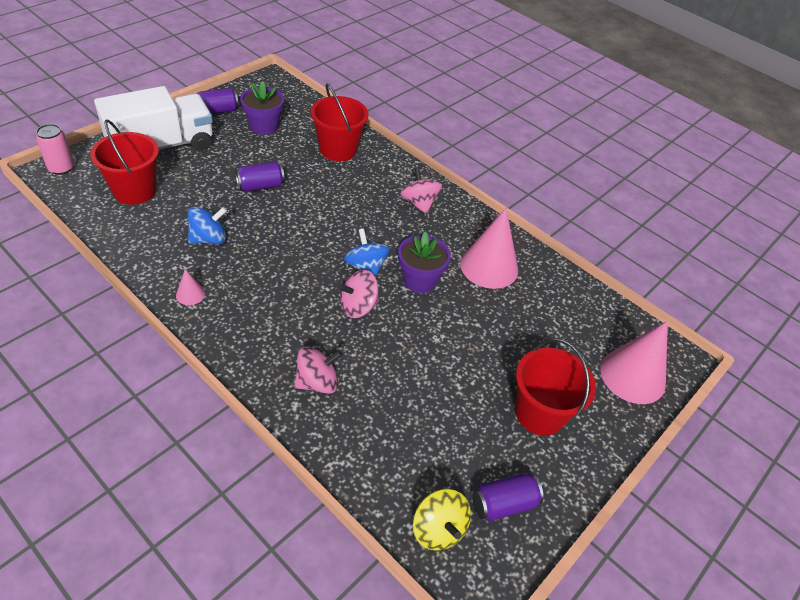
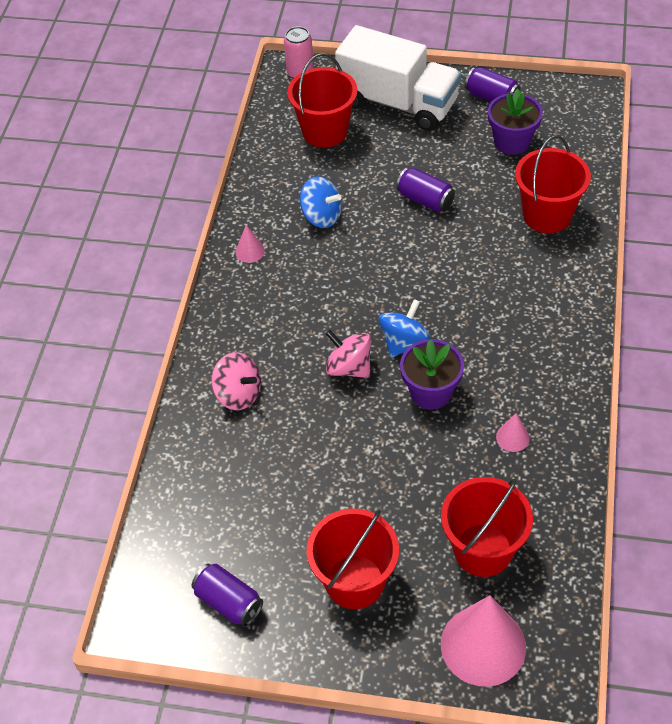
camera: 65 degrees right, 5 degrees up
pink spinning top [400,167,442,214] -> none
yellow spinning top [413,489,471,550] -> none
pink cone [460,208,518,289] -> pink cone [496,413,530,452], size x0.44
none -> red bucket [441,477,533,577]

